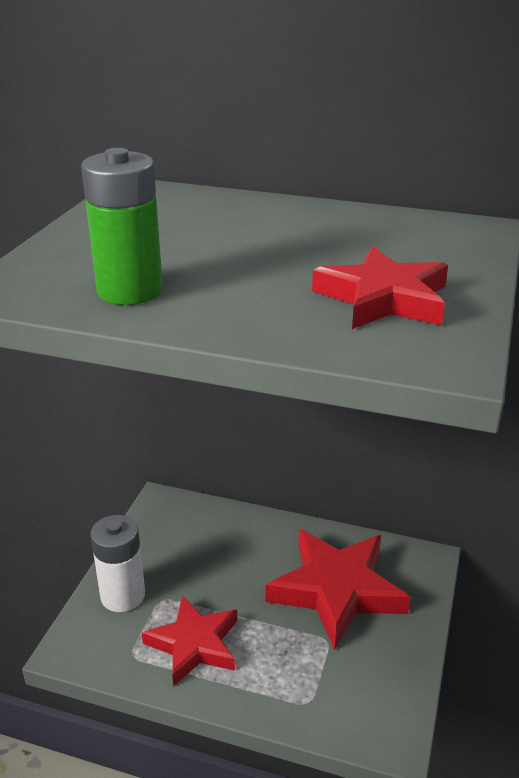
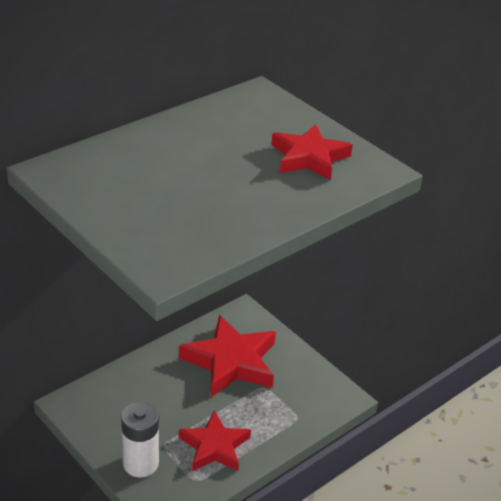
camera: 60 degrees left, 5 degrees up
green battery [81,148,163,305] -> none

